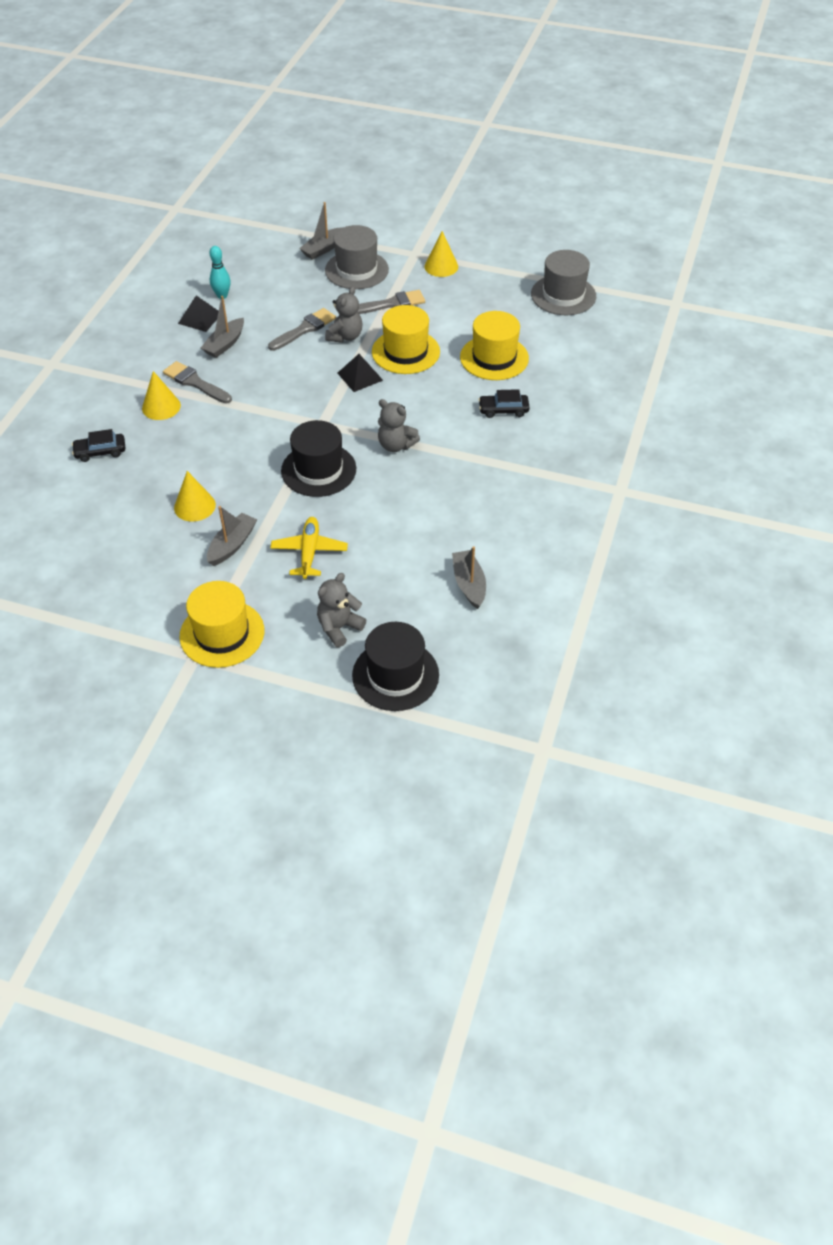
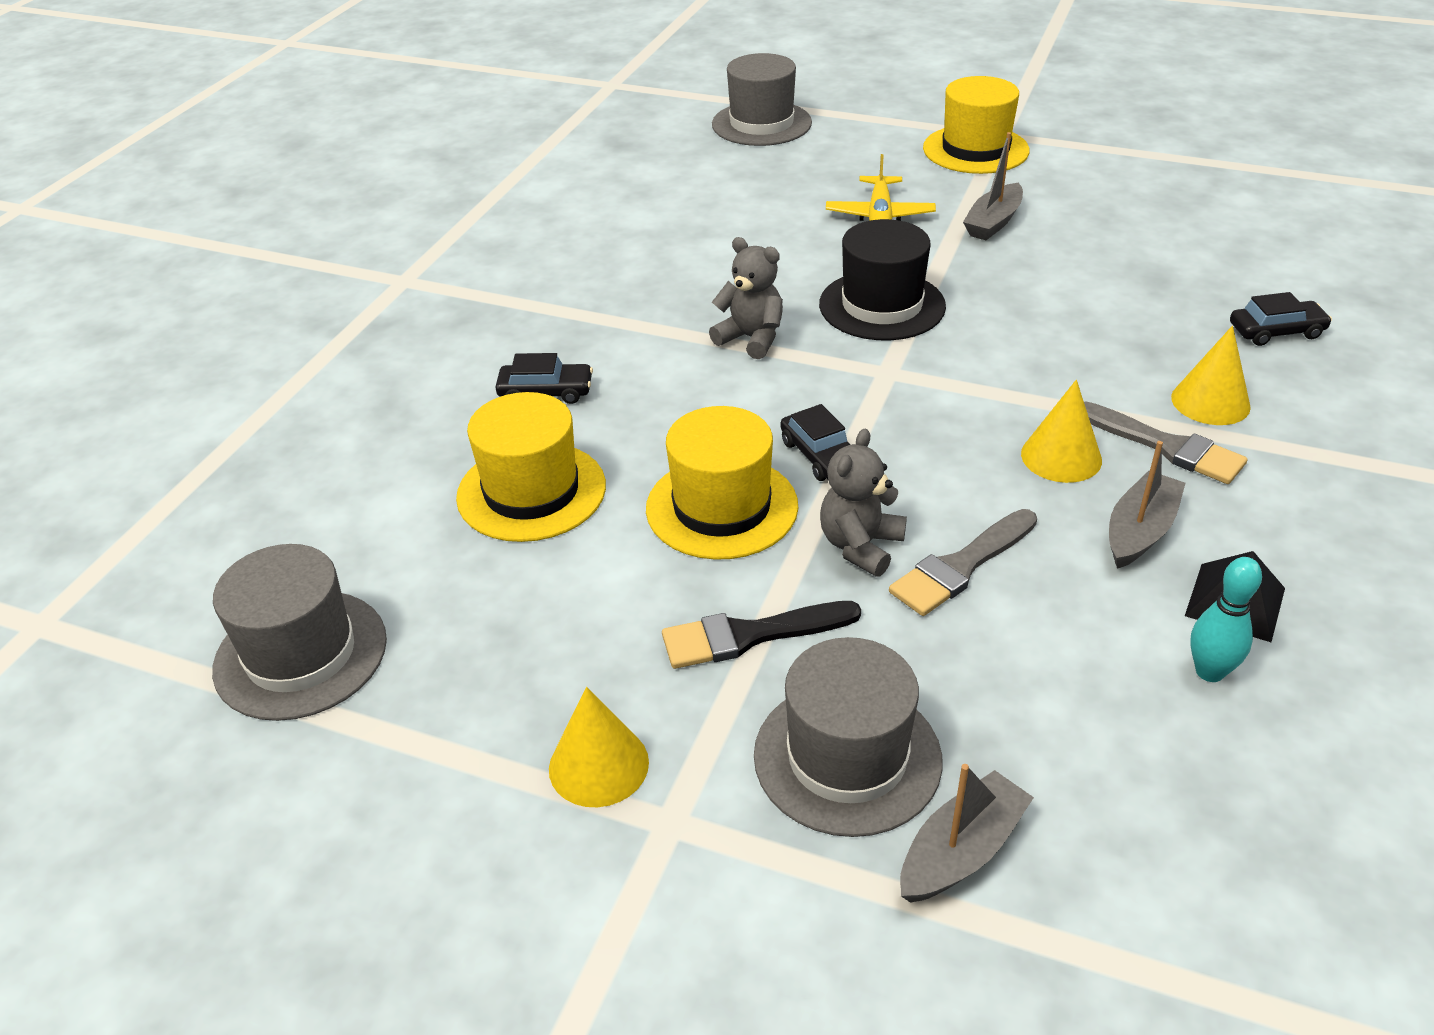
camera: 175 degrees left, 10 degrees down
yellow cone [174,471,216,522] -> yellow cone moved to [1021,380,1102,483]
grey teddy bear [317,573,366,647] -> none
black pyramid [338,354,383,392] -> black car [780,404,850,481]
black hat [352,622,439,711] -> grey hat [712,53,812,146]
grey brush [357,290,425,314] -> black brush [662,601,861,669]
grey boat [452,546,486,609] -> none

